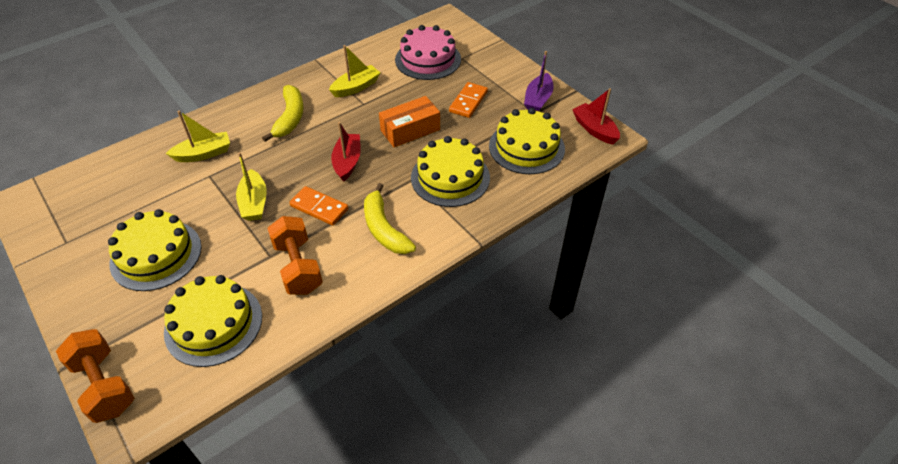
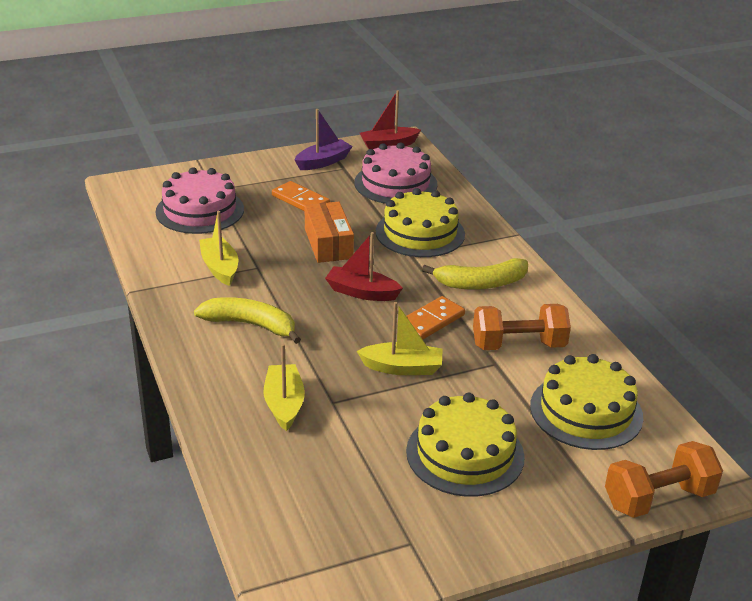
camera: 75 degrees left, 15 degrees down
yellow cake [489,108,565,174] -> pink cake [354,142,437,204]
purple boat [524,51,554,111] -> purple boat turned 75 degrees counterclockwise [295,109,353,170]

